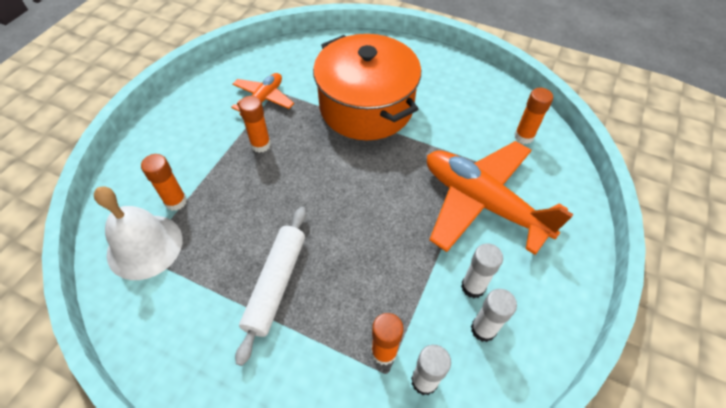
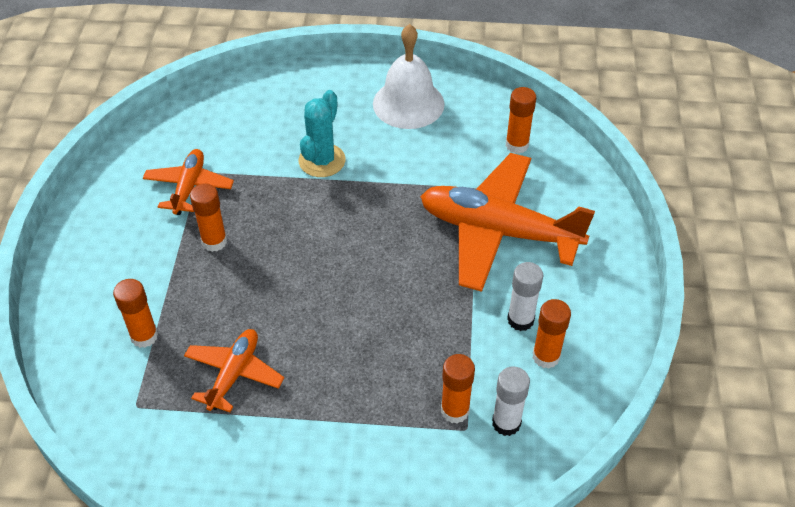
camera: 20 degrees left, 5 degrees down
white bell [94,187,182,280] -> white bell moved to [373,24,445,129]
white rolling pin [235,207,306,366] -> none
orange pot [313,34,421,140] -> turquoise cactus [299,90,346,177]
white glue stick [471,289,517,342] -> orange glue stick [533,299,571,369]
none -> orange plane [184,329,284,412]

